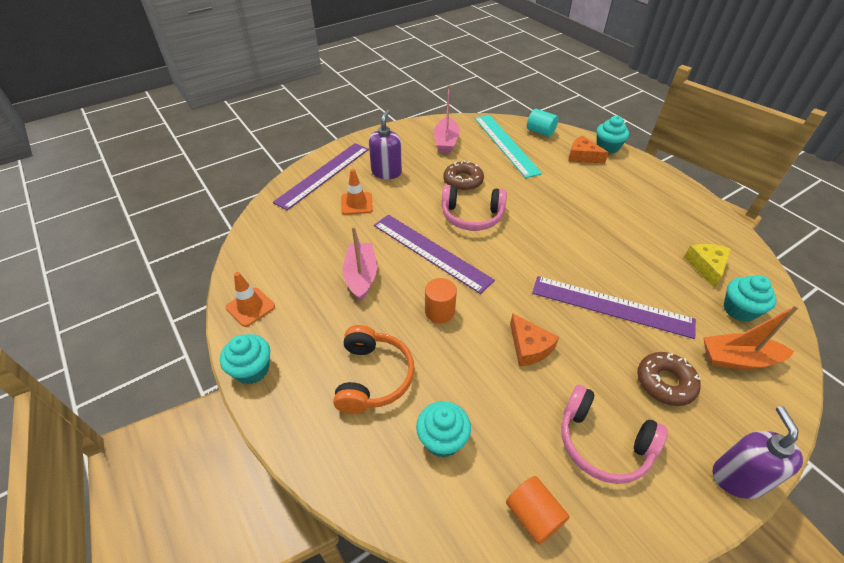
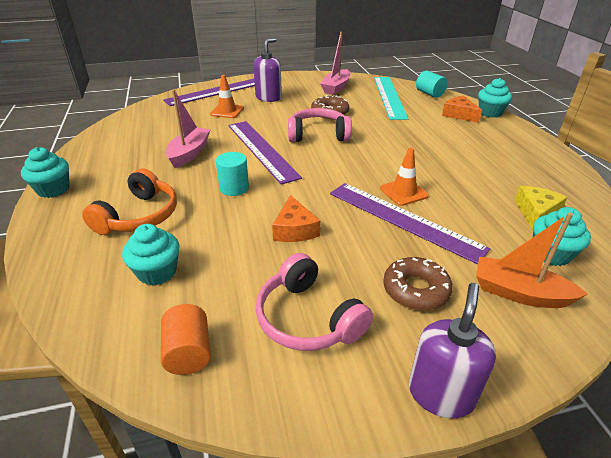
camera: 20 degrees right, 10 degrees down
orange traffic cone [226,272,275,327] -> orange traffic cone moved to [380,148,429,206]
orange cylinder [425,278,457,323] -> turquoise cylinder [216,152,249,196]
pink headphones [441,185,507,231] -> pink headphones turned 150 degrees clockwise [288,108,352,142]

